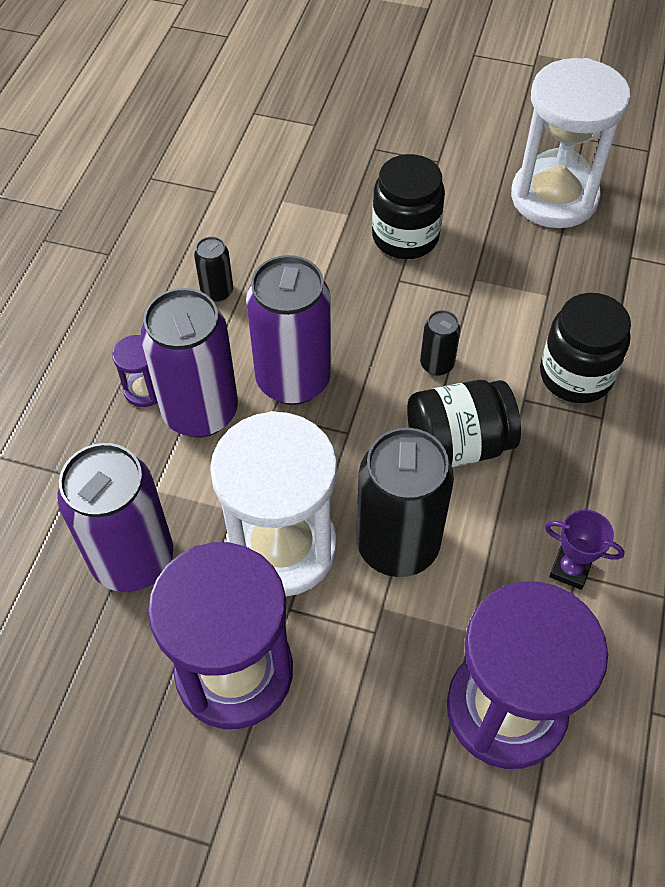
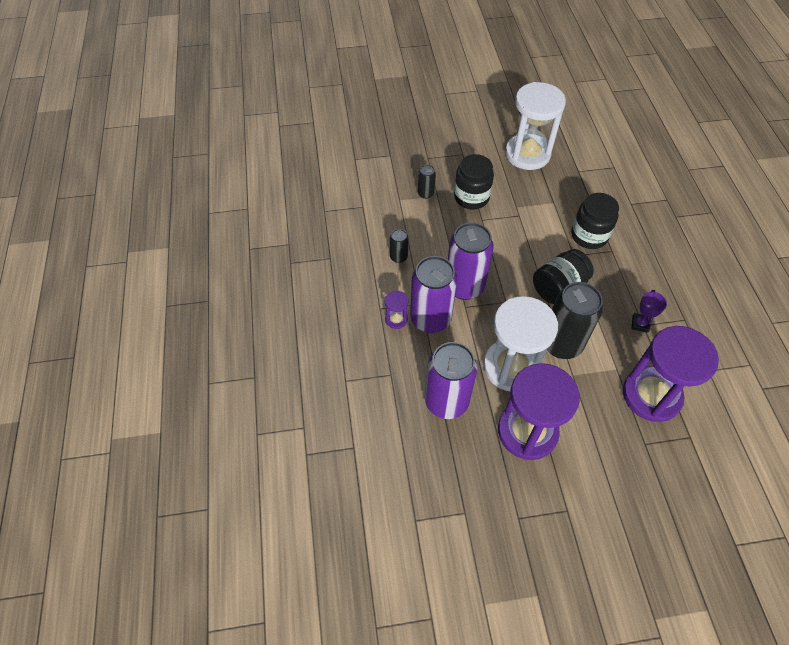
camera: 25 degrees left, 0 degrees up
black can [420,310,461,376] -> black can moved to [418,165,436,199]
purple trophy [545,509,625,590] -> purple trophy turned 75 degrees counterclockwise [632,290,667,333]

